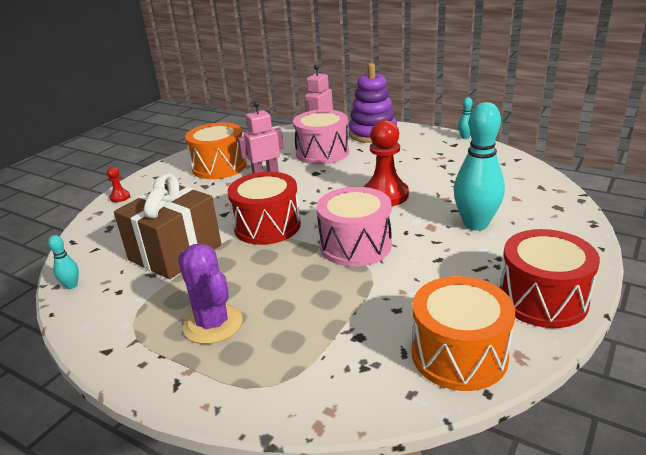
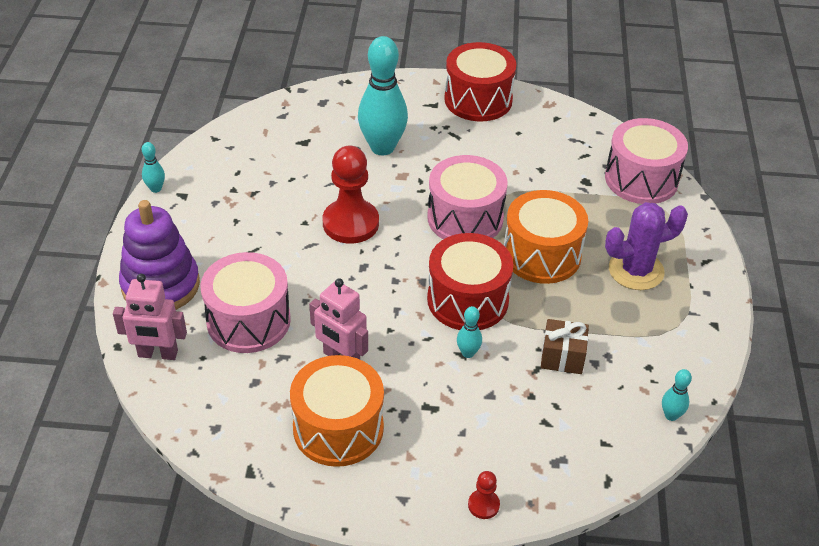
camera: 120 degrees left, 15 degrees up
brown gift [114,173,221,279] -> brown gift [541,319,589,374], size x0.49
purple cactus [178,243,243,344] -> purple cactus turned 45 degrees clockwise [605,202,688,290]
orange drum [412,276,515,391] -> orange drum moved to [504,190,588,284]
none -> turquoise bowling pin [457,306,482,358]
none -> pink drum [605,118,688,204]

